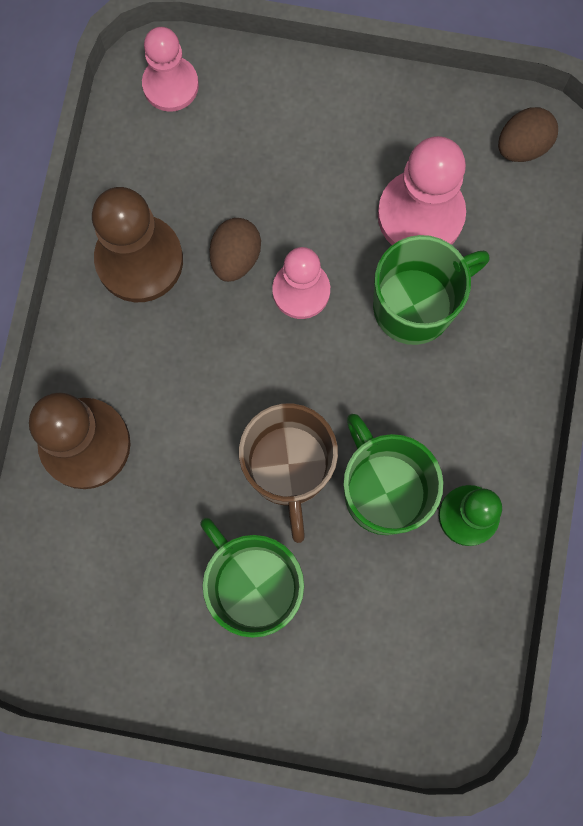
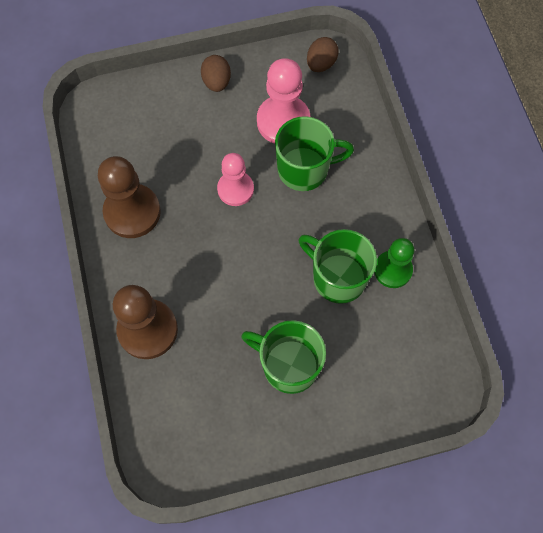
camera: 25 degrees left, 10 degrees down
pink pawn [142,27,199,112] -> none
brown egg [210,218,261,282] -> brown egg moved to [201,55,231,92]
brown mug [239,403,338,543] -> none
green mug [373,235,490,345] -> green mug turned 45 degrees clockwise [275,116,354,191]

